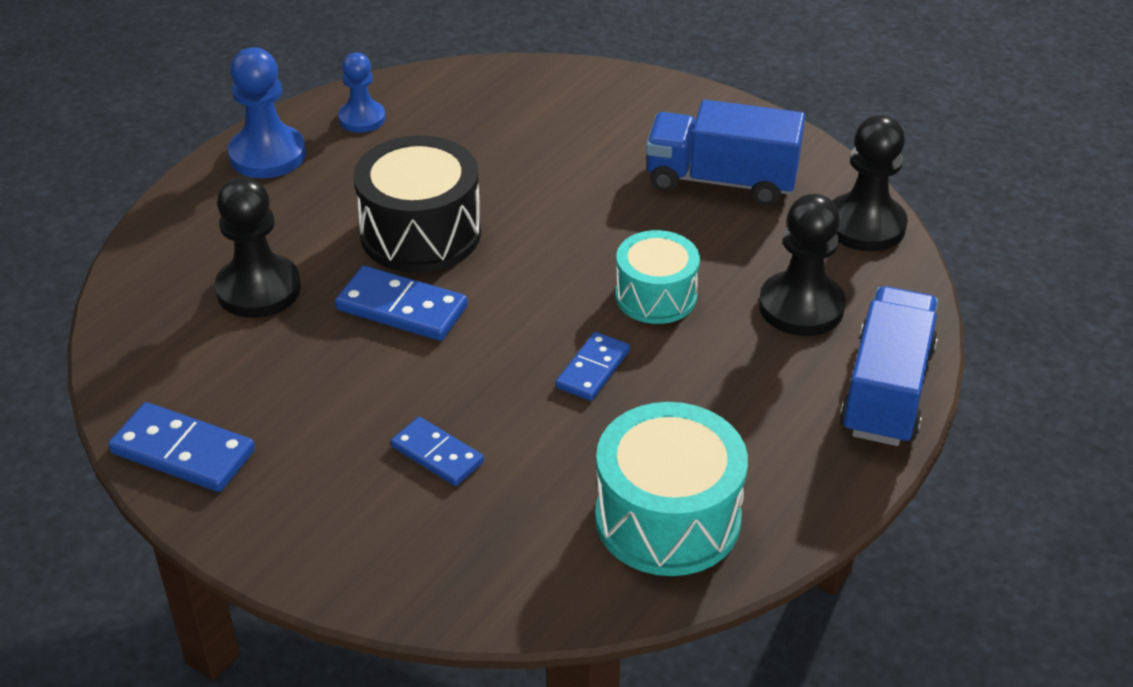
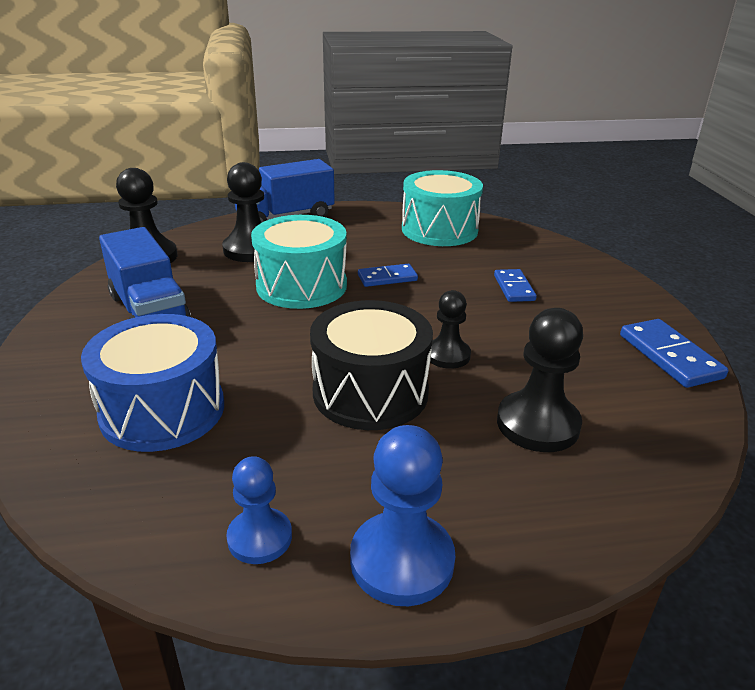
camera: 135 degrees left, 10 degrees down
blue domino [335,266,468,341] -> black pawn [430,290,471,369]
turquoise drum [615,230,700,324] -> turquoise drum [251,215,347,309], size x1.54
none -> blue drum [81,314,224,452]

